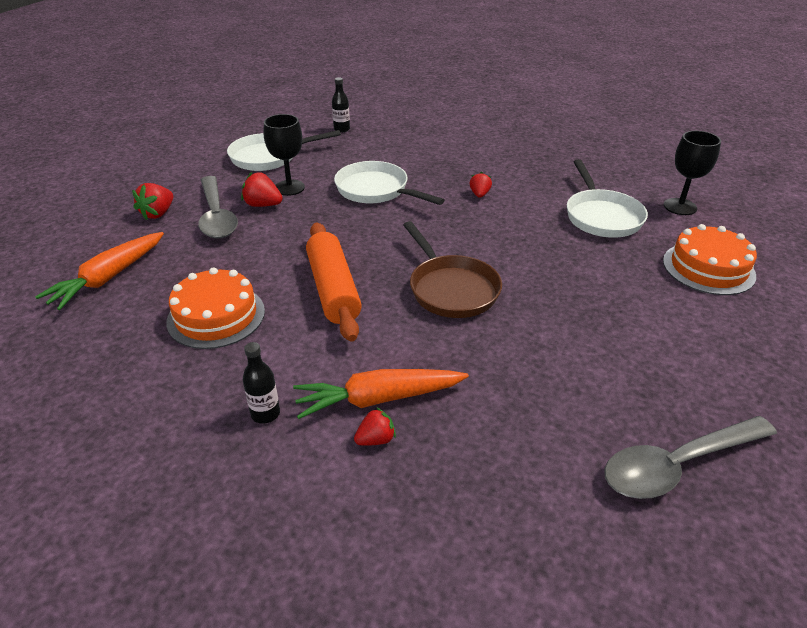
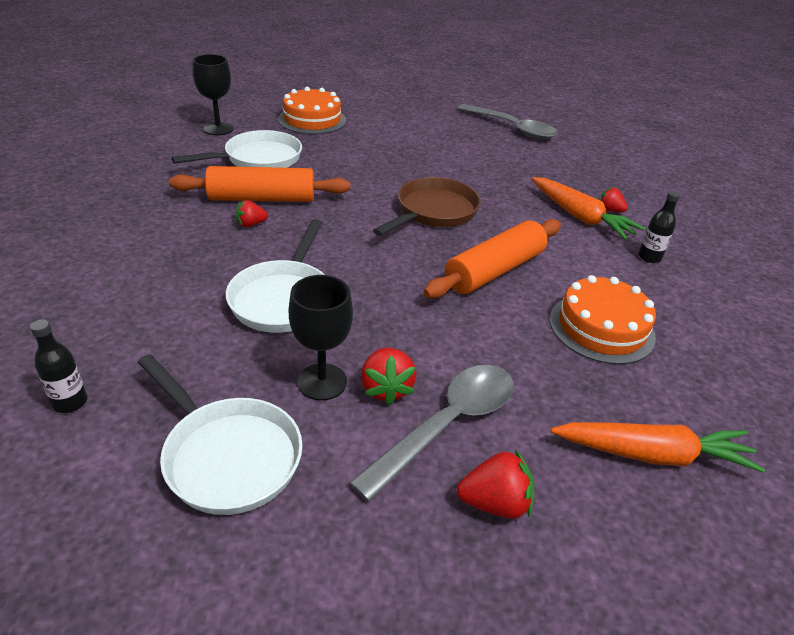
camera: 120 degrees left, 0 degrees up
none -> orange rolling pin [169,166,350,202]

